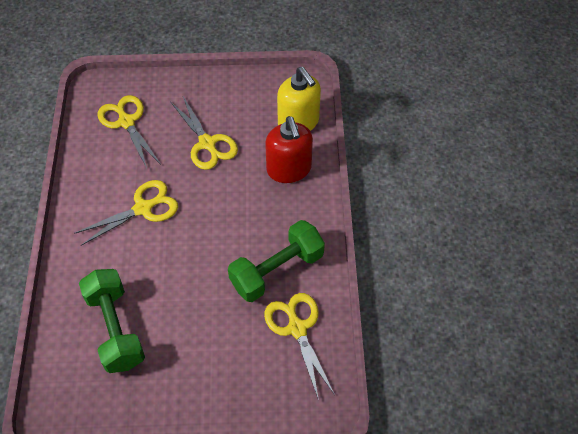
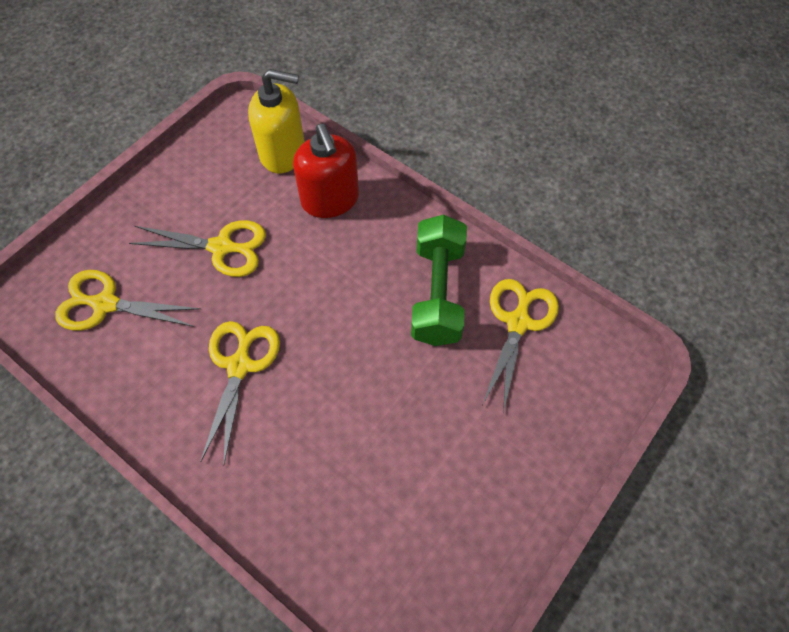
camera: 50 degrees left, 5 degrees up
green dumbbell [79,269,145,373] -> none
yellow scissors [264,293,335,400] -> yellow scissors turned 90 degrees clockwise [483,279,559,413]
red soap dispenser [265,116,313,183] -> red soap dispenser turned 45 degrees clockwise [293,124,359,218]

